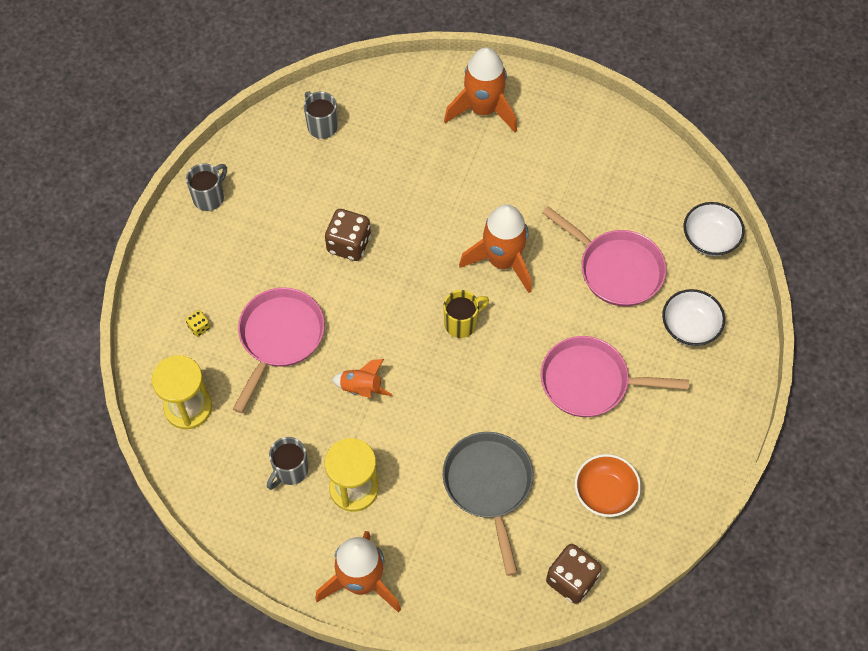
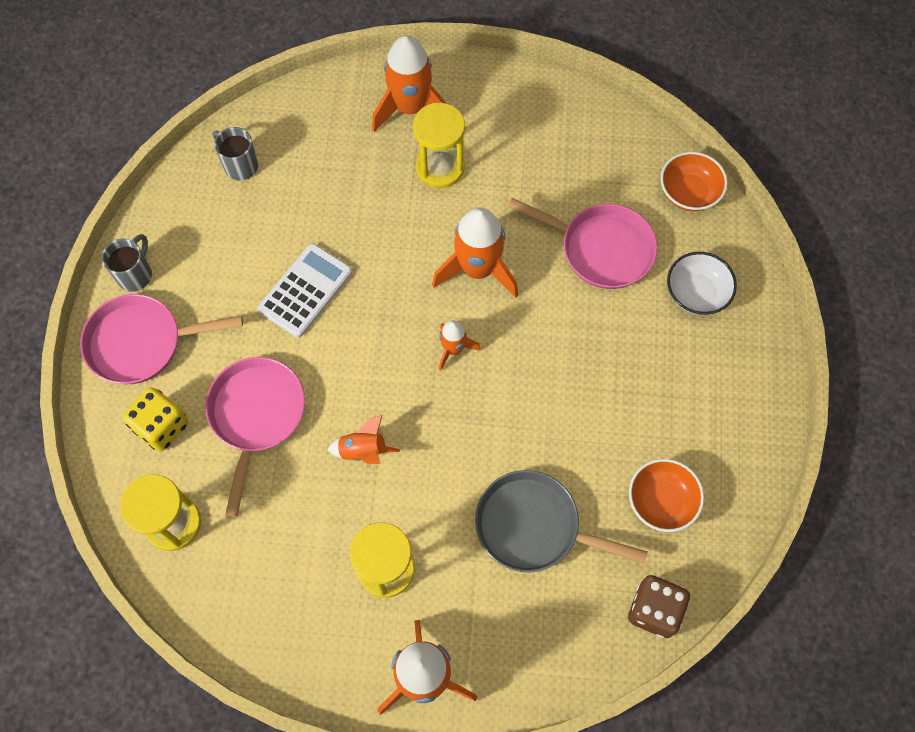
camera: 15 degrees left, 5 degrees up
yellow dice [186,310,210,337] -> yellow dice [123,387,188,451], size x2.10
grey mug [267,437,308,490] -> none
brown dice [325,209,371,261] -> white calculator [257,243,352,338]
grey pan [443,432,533,576] -> grey pan turned 45 degrees counterclockwise [475,470,648,573]
yellow mug [444,290,489,338] -> orange rocket [439,320,481,371]
pink pan [541,336,689,417] -> pink pan moved to [80,294,243,384]
white bowl [684,202,745,256] -> orange bowl [661,152,728,211]
none -> yellow hourglass [413,103,465,188]

